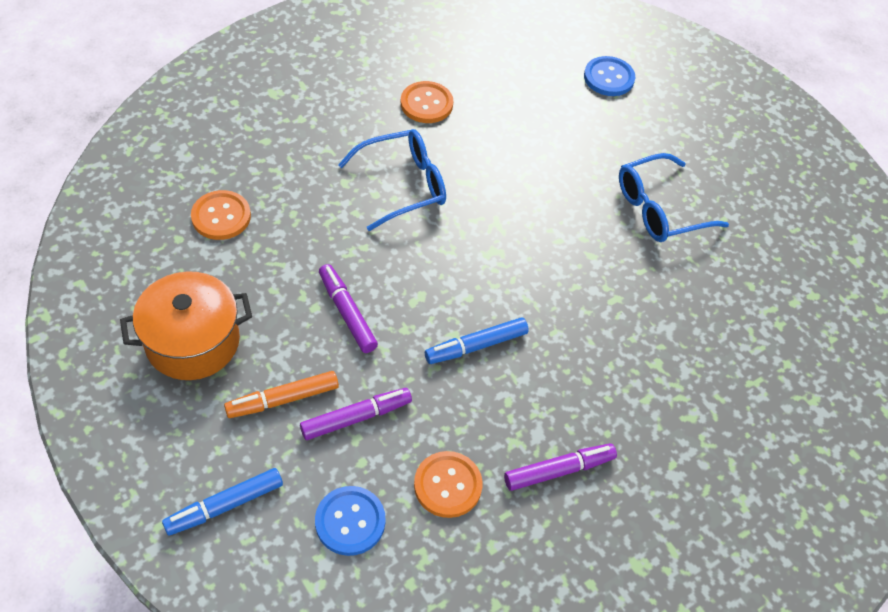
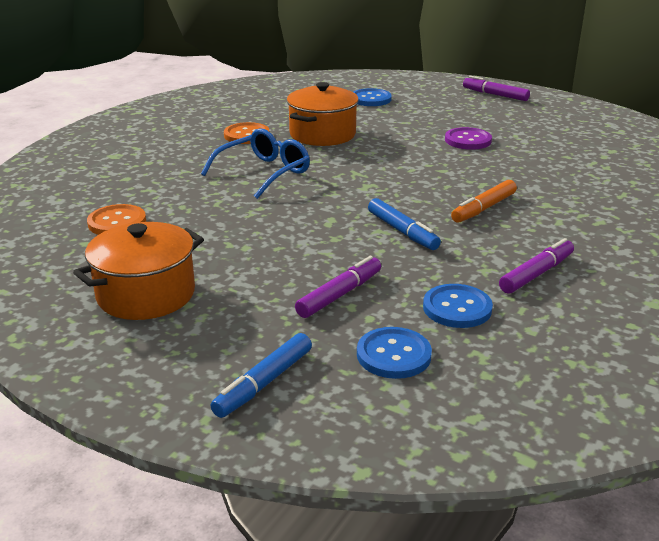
camera: 20 degrees left, 25 degrees down
orange marker [224,371,339,418] -> orange marker moved to [451,180,517,223]
purple marker [319,264,378,353] -> purple marker moved to [463,76,530,101]
orange button [414,451,483,518] -> blue button [423,284,493,328]
blue marker [425,317,529,364] -> blue marker turned 75 degrees counterclockwise [368,198,441,250]
blue glasses [619,153,729,242] -> purple button [445,127,492,150]
none -> orange pot [287,82,359,146]

